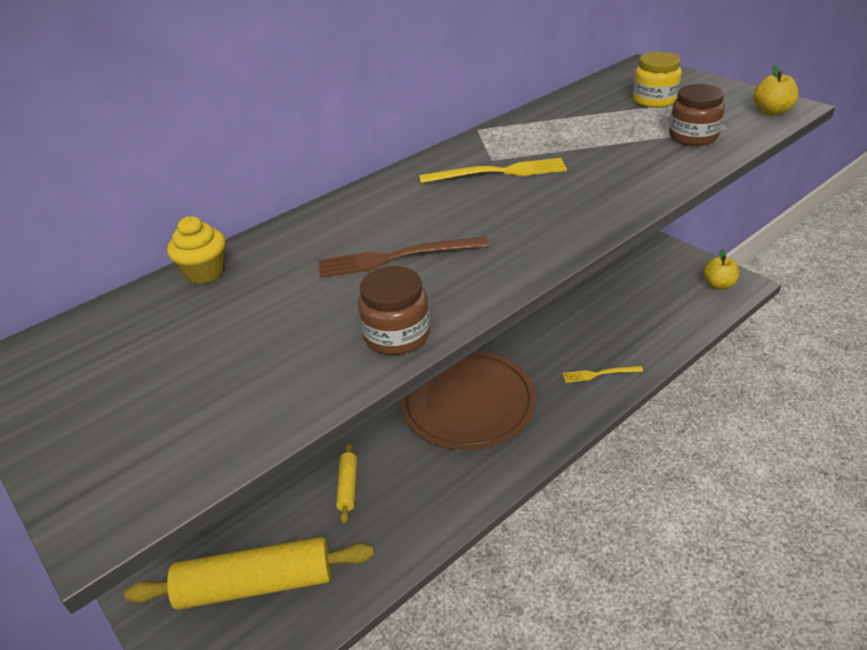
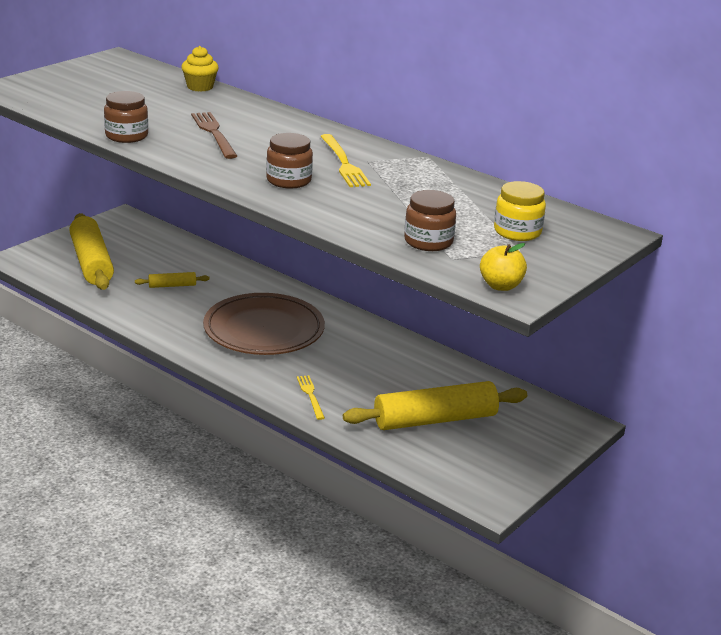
camera: 75 degrees right, 10 degrees down
yellow apple [703,249,739,289] -> none
none -> brown jar [266,133,313,189]
none -> yellow rolling pin [343,381,527,430]

